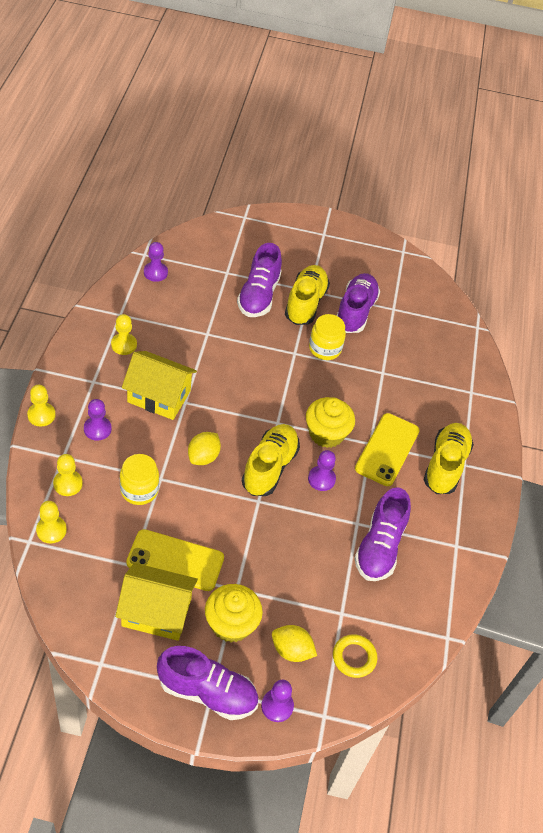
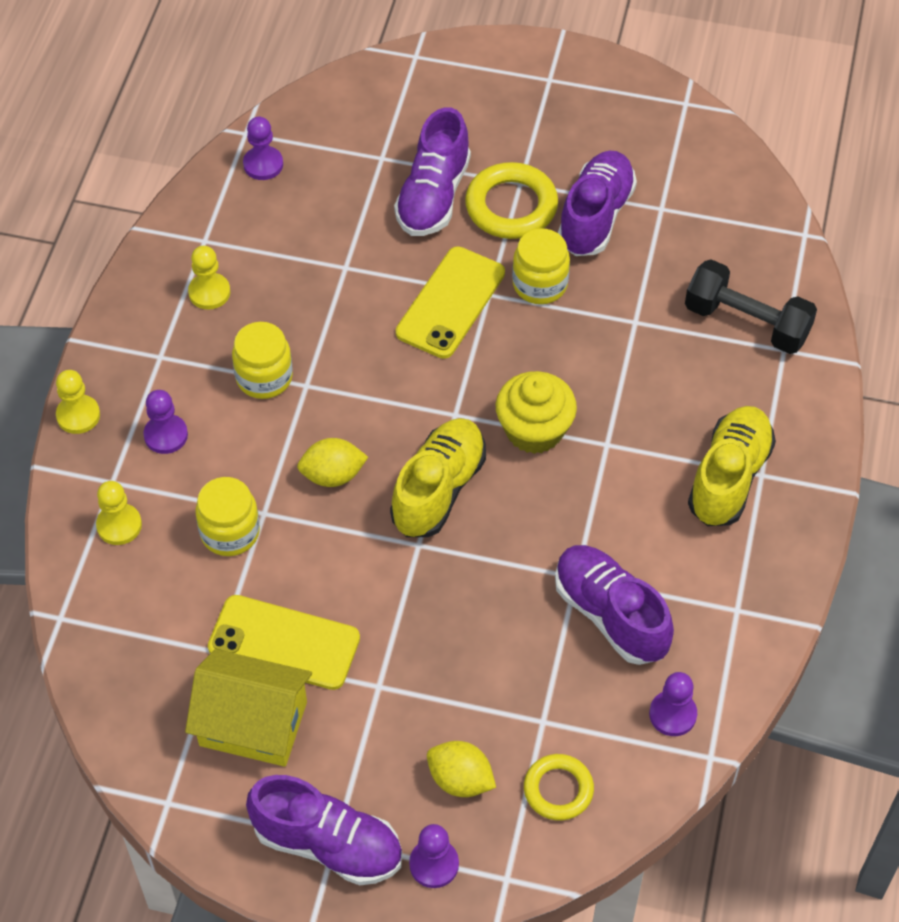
camera: 10 degrees right, 5 degrees up
yellow pawn [36,501,67,544] -> none
yellow house [122,351,197,420] -> yellow jar [232,322,293,399]
yellow lemon [188,432,221,465] -> yellow lemon turned 45 degrees clockwise [297,438,368,487]
yellow cupcake [205,584,263,643] -> none
yellow shoe [285,265,330,325] -> yellow ring [465,162,558,239]
purple pawn [308,450,336,491] -> purple pawn moved to [649,672,697,736]
purple shoe [354,487,411,581] -> purple shoe turned 120 degrees clockwise [555,545,674,665]
yellow phone [355,413,420,486] -> yellow phone moved to [396,246,505,359]
none -> black dumbbell [685,259,817,354]

